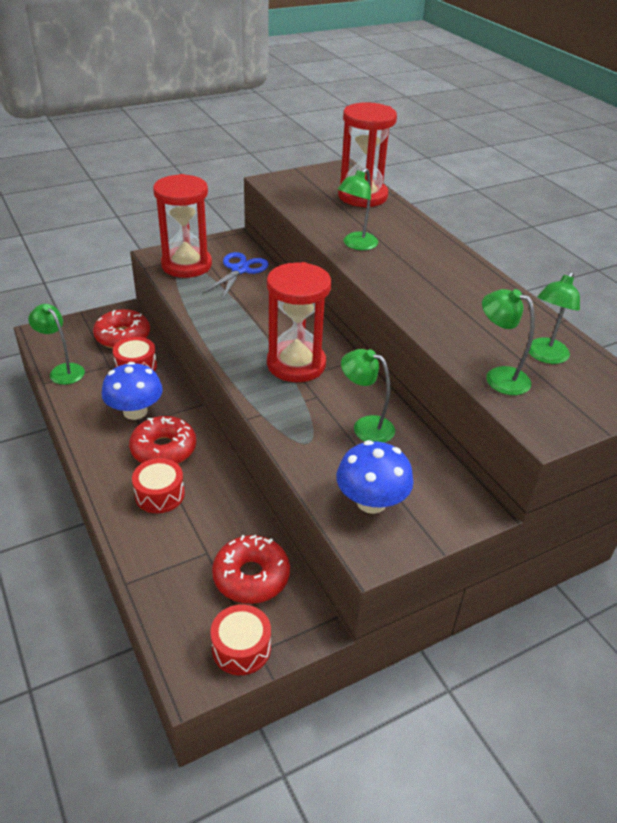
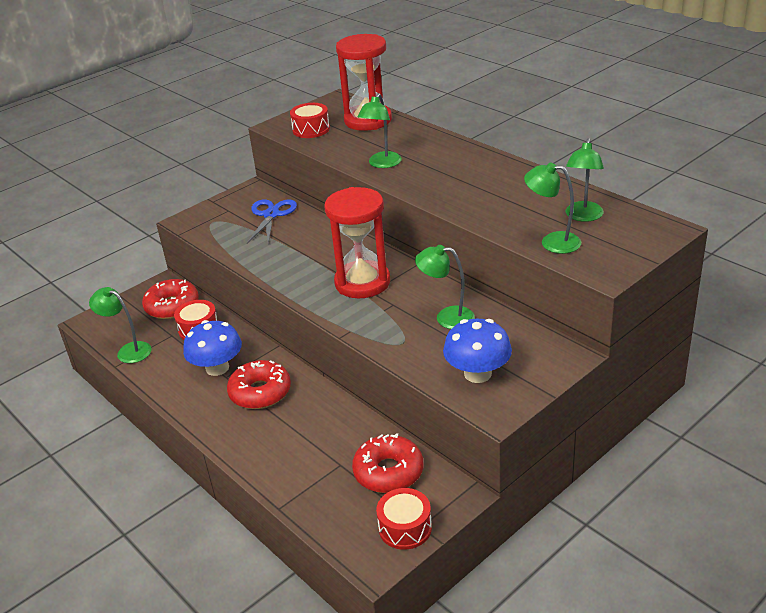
camera: 10 degrees left, 5 degrees down
red drum [132,458,185,513] -> red drum moved to [290,103,330,138]
red hourglass [153,174,212,278] -> none

